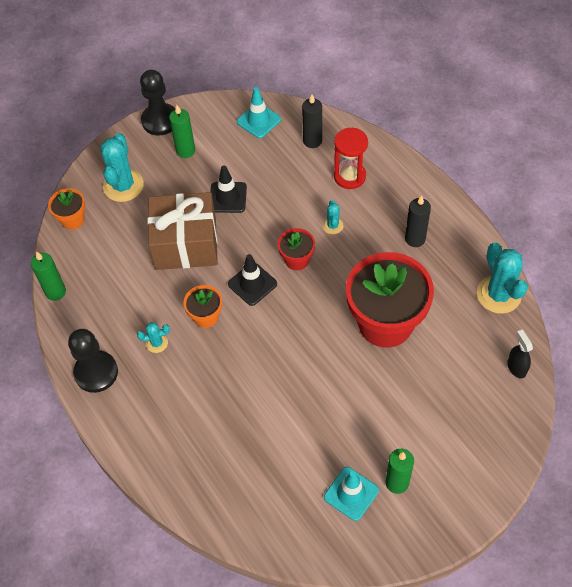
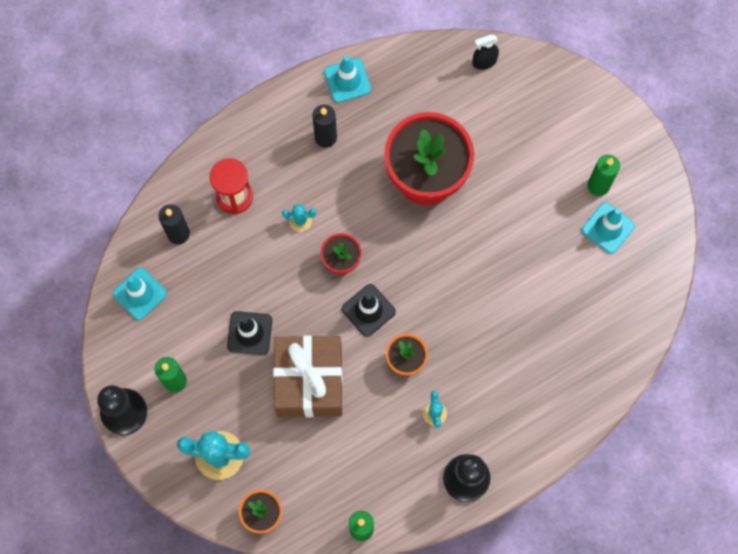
camera: 90 degrees left, 15 degrees up
turquoise cactus [477,242,528,314] -> none
none -> turquoise traffic cone [324,56,371,103]

